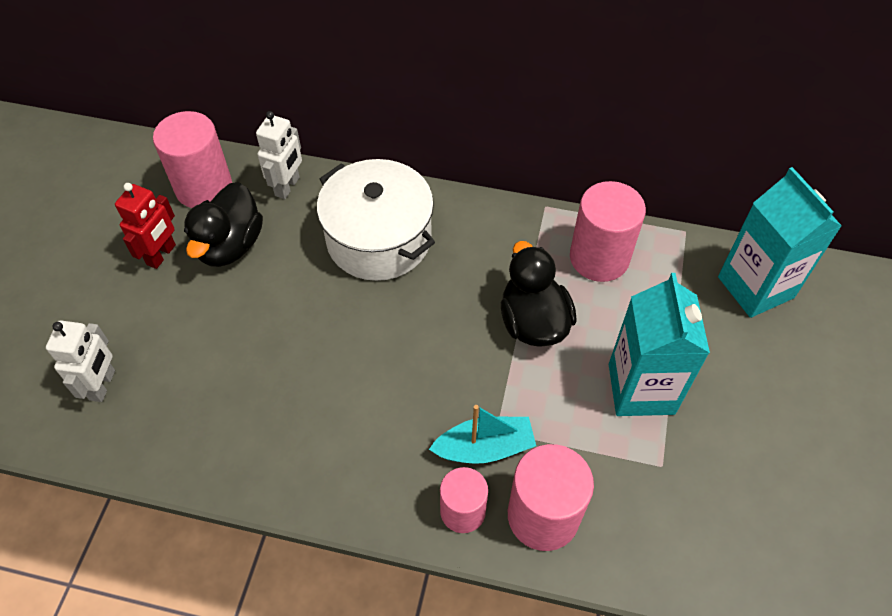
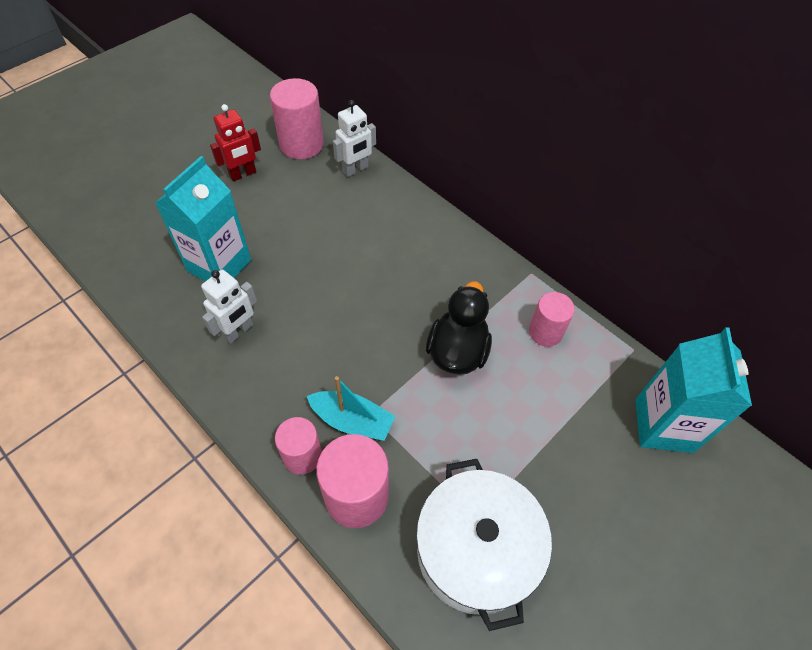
camera: 30 degrees right, 0 degrees up
white robot [46,320,115,402] -> white robot moved to [201,270,257,344]
black duck [184,182,263,267] -> none
white pot [317,159,435,281] -> white pot moved to [416,459,552,631]
pink cylinder [570,181,646,282] -> pink cylinder [529,292,575,347], size x0.63
turquoise carton [609,273,710,416] -> turquoise carton moved to [155,156,251,281]

